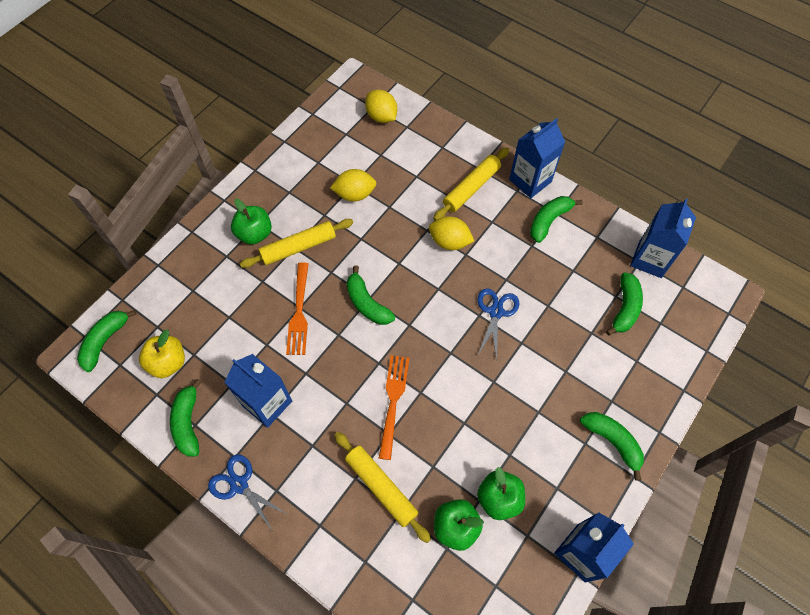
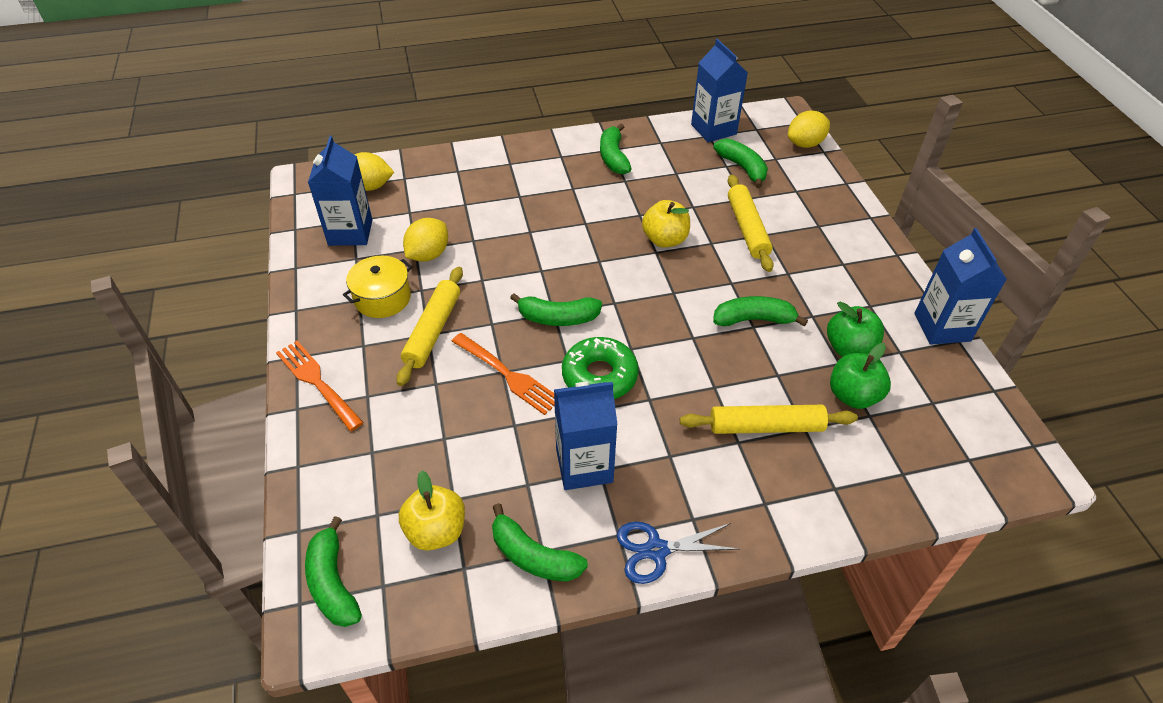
camera: 50 degrees left, 15 degrees down
green apple [231,199,272,245] -> none
orange fork [379,355,409,460] -> orange fork moved to [276,341,364,431]
yellow lemon [429,216,474,250] -> yellow lemon moved to [788,110,830,148]
yellow rolling pin [433,147,509,221] -> yellow rolling pin moved to [727,175,774,272]
blue scissors [478,289,520,361] -> yellow apple [642,200,690,248]
blue carton [509,118,565,198] -> blue carton moved to [308,136,373,246]
green banana [580,412,644,481] -> green banana moved to [713,296,808,327]
none -> yellow pot [343,256,412,318]
none -> green donut [562,337,638,399]

